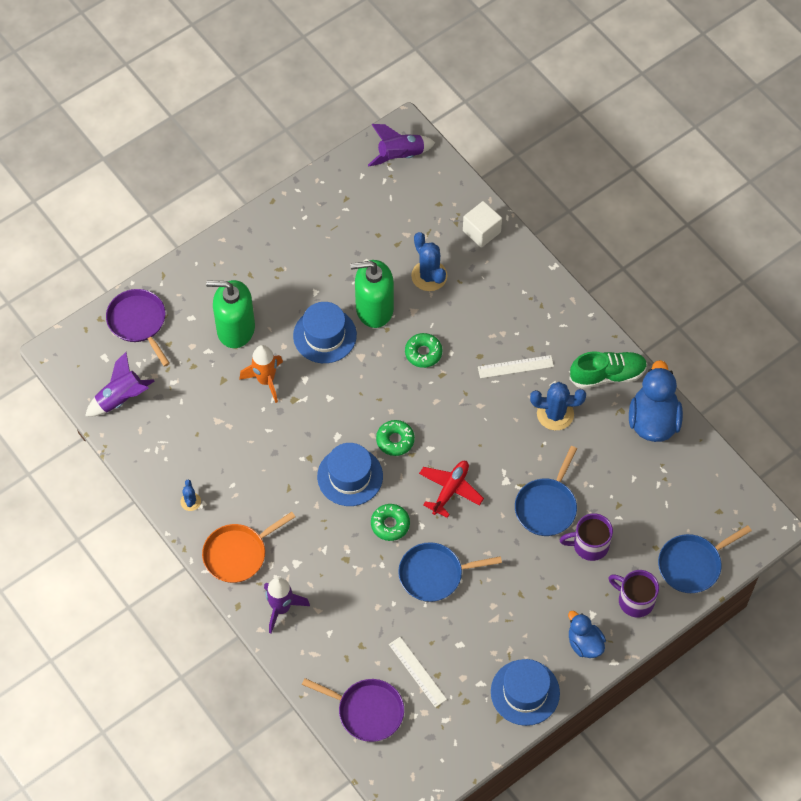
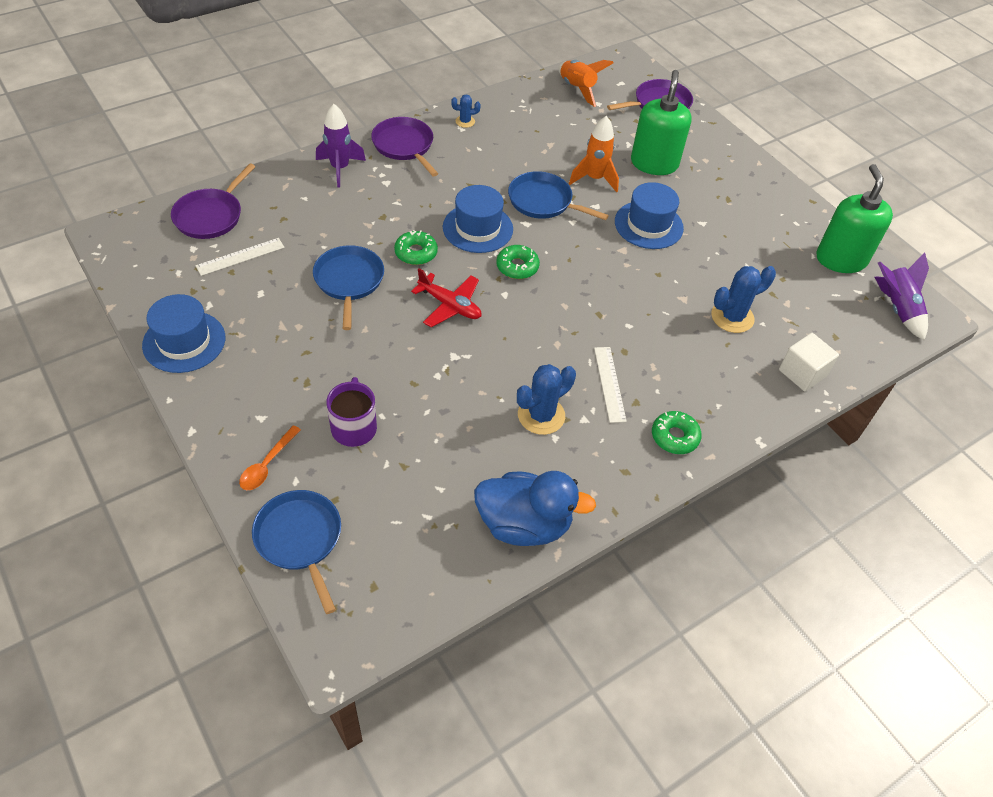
camera: 90 degrees right, 10 degrees down
purple rocket [85,352,154,416] -> orange rocket [558,60,614,107]
orange pan [202,512,296,583] -> purple pan [371,117,438,177]
green soap dispenser [350,260,394,328] -> green soap dispenser moved to [816,164,893,273]
green donut [405,333,442,368] -> green donut moved to [652,411,702,454]
blue pan [515,446,577,536] -> blue pan moved to [508,171,609,220]
blue cactus [530,382,586,430] -> blue cactus turned 45 degrees clockwise [517,364,576,435]
blue duck [568,611,606,658] -> none
green shoe [569,351,647,389] -> none
purple mug [608,570,659,617] -> orange spoon [239,425,301,490]

